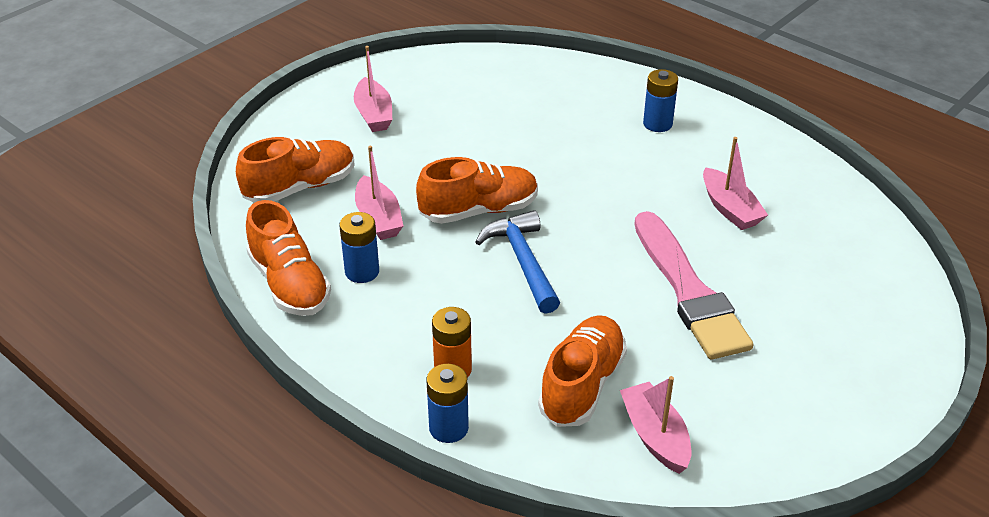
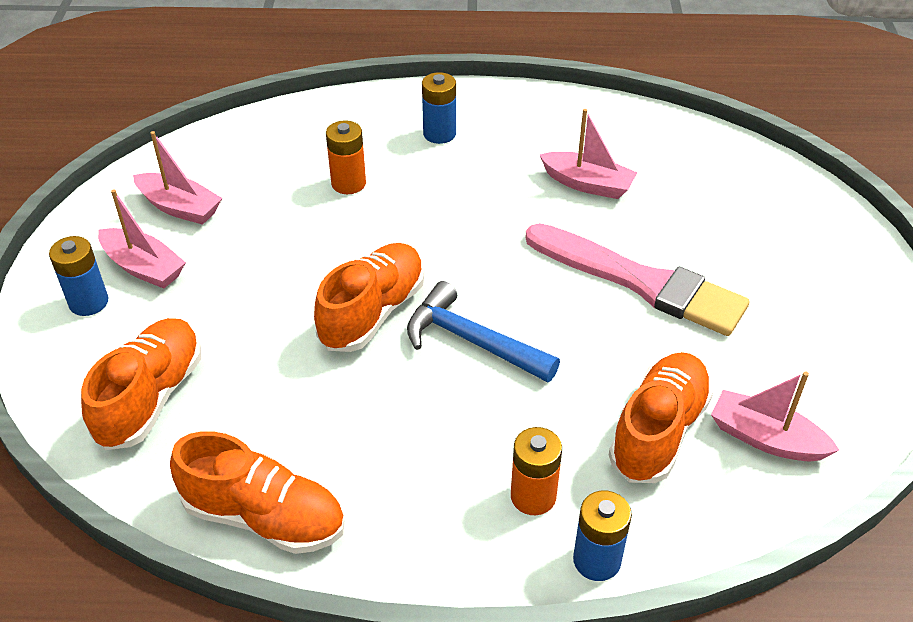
camera: 40 degrees left, 5 degrees up
blue battery [339,212,379,283] -> blue battery moved to [49,236,108,316]
pink boat [355,146,403,240] -> pink boat moved to [133,131,222,225]
orange shoe [538,315,627,427] -> orange shoe turned 45 degrees clockwise [609,352,713,483]
none -> orange battery [326,120,366,194]

